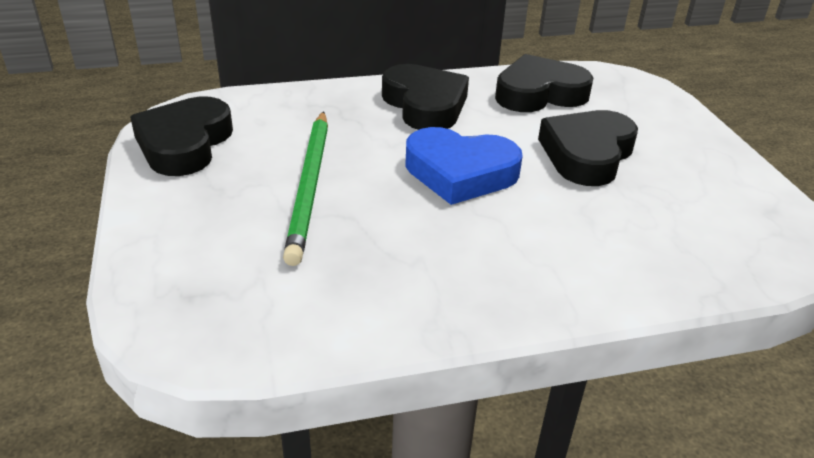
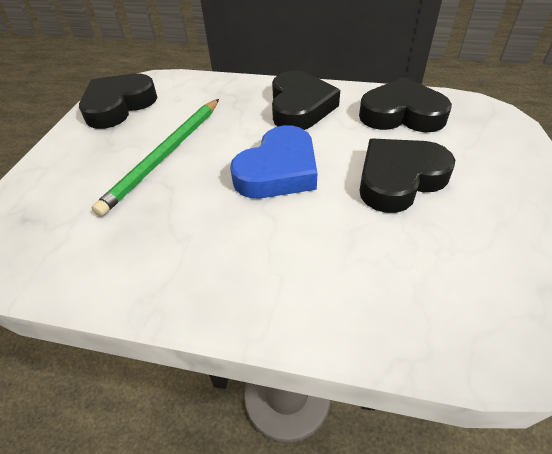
camera: 30 degrees right, 10 degrees up
blue heart [405,127,523,205] -> blue heart turned 90 degrees counterclockwise [230,125,317,198]

